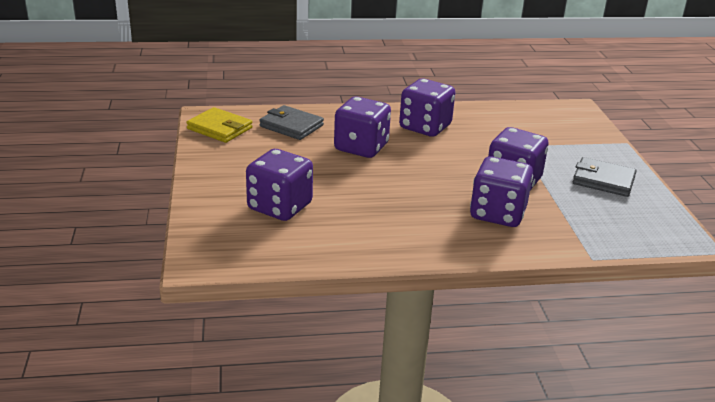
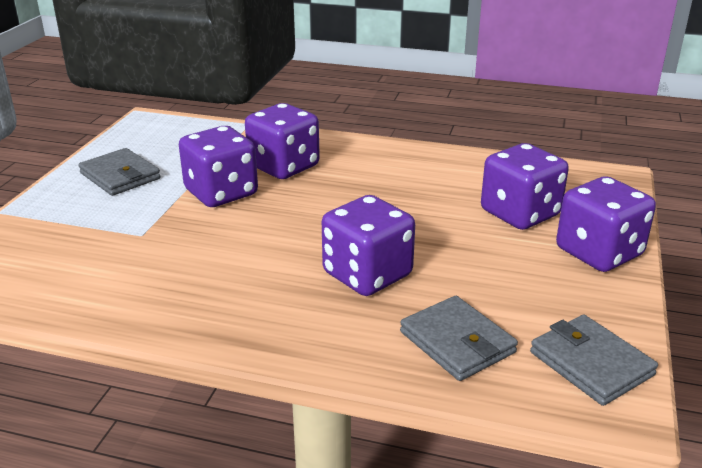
camera: 155 degrees left, 0 degrees up
yellow wallet [186,107,253,143] -> grey wallet [530,315,658,406]
purple dice [399,79,455,137] -> purple dice moved to [556,176,656,272]

